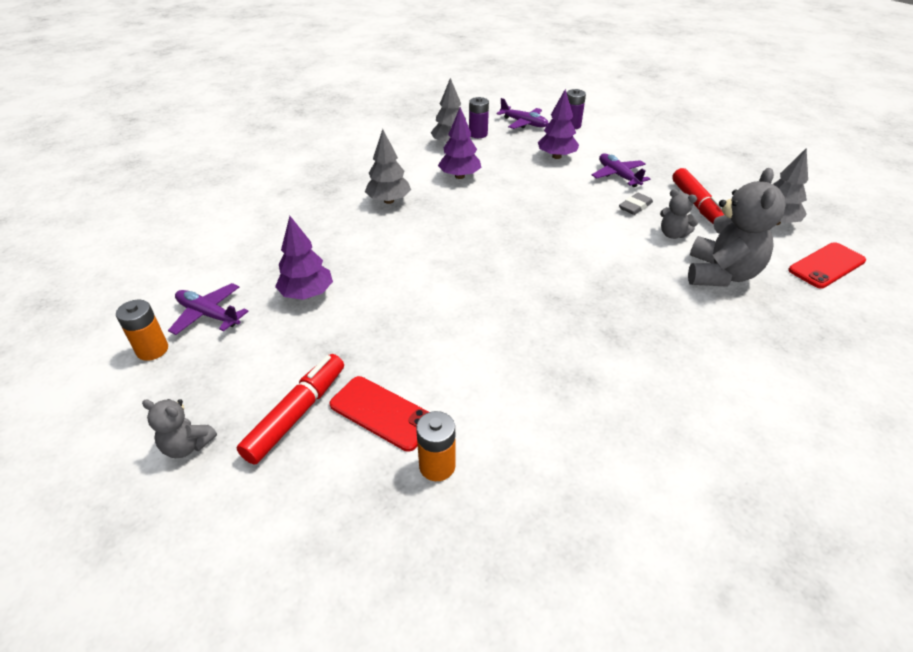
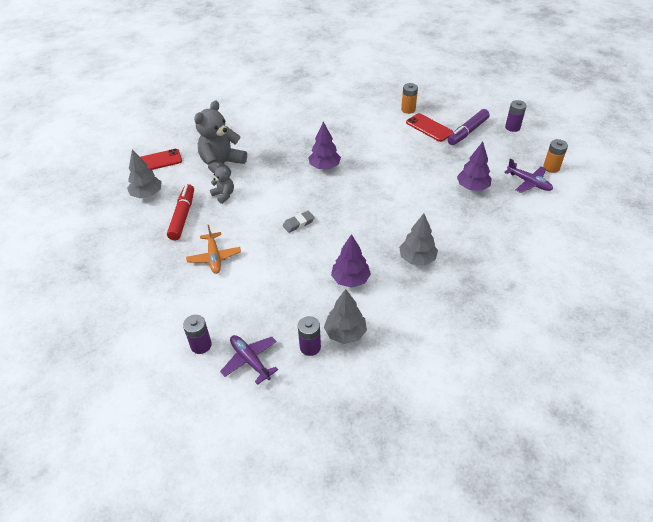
camera: 165 degrees left, 5 degrees up
grey teddy bear [142,399,217,458] -> purple battery [505,100,527,132]
red marker [237,354,344,464] -> purple marker [447,109,490,145]
purple tree [538,89,579,159] -> purple tree moved to [308,122,341,169]
purple plane [592,154,650,187] -> orange plane [186,225,241,274]
grey eraser [619,193,653,215] -> grey eraser moved to [283,211,315,233]

